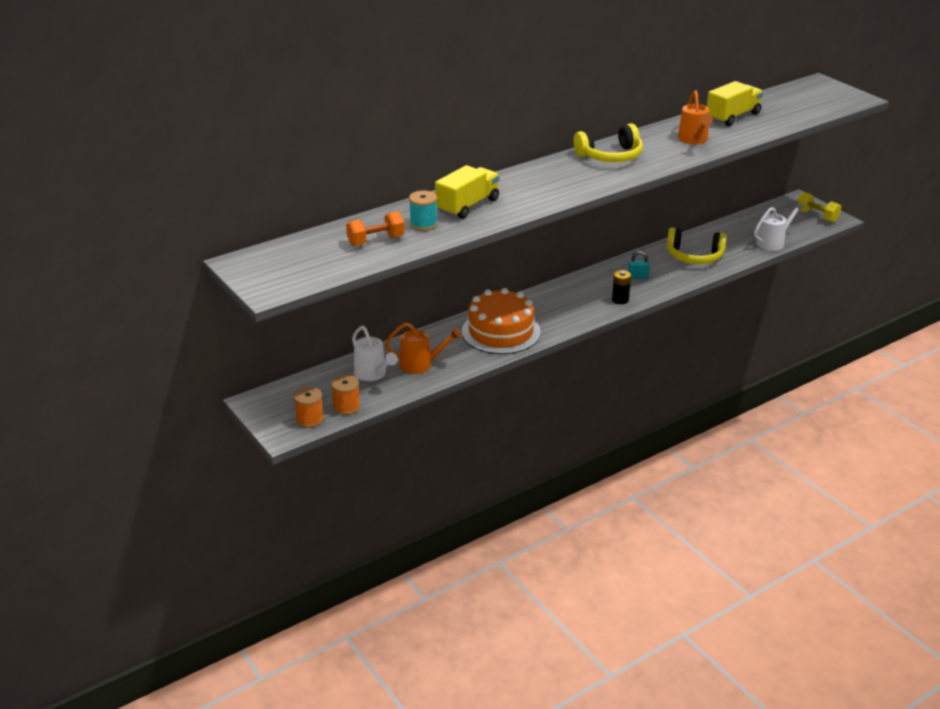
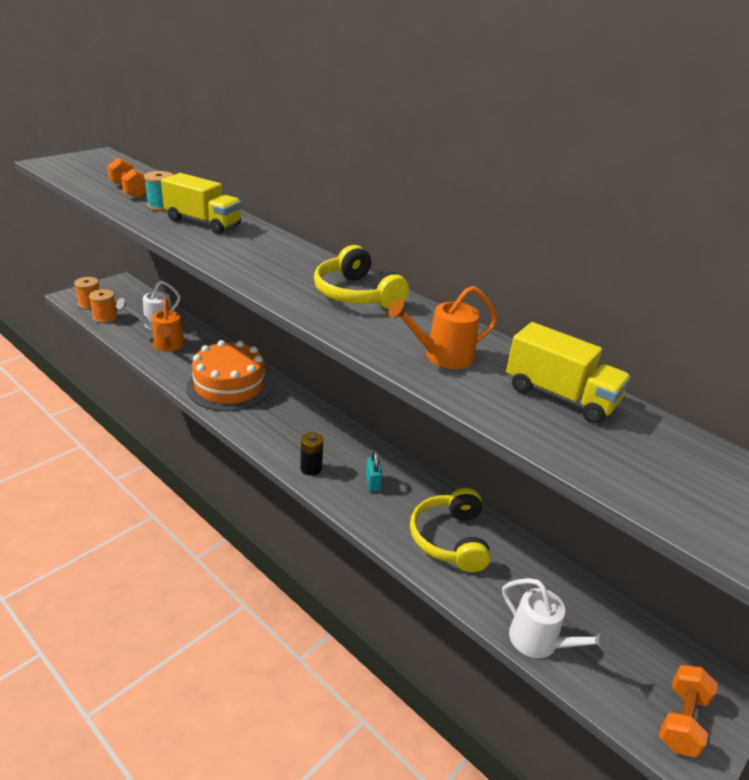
camera: 75 degrees right, 0 degrees up
yellow dumbbell [797,192,841,222] -> orange dumbbell [659,665,718,757]

